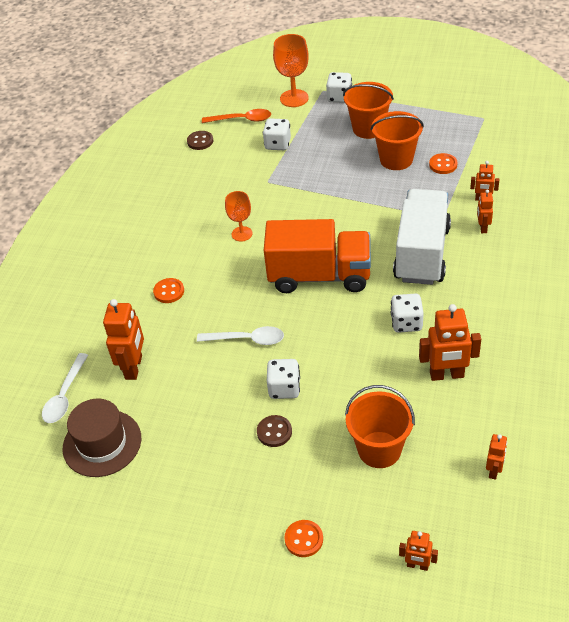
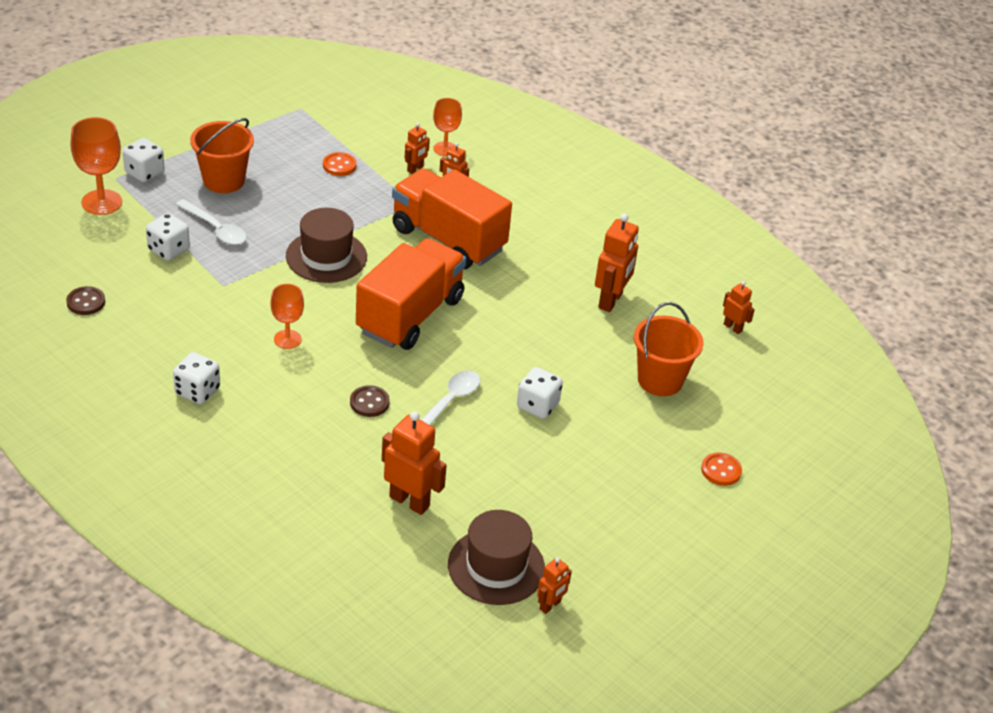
camera: 70 degrees left, 5 degrees down
white spoon [42,353,88,423] -> white spoon moved to [176,199,247,245]
orange button [153,278,184,303] -> none
orange spoon [202,109,271,123] -> none
brown button [257,415,292,447] -> brown button moved to [350,385,390,417]
orange bucket [370,111,424,170] -> none
white dice [391,293,424,333] -> white dice moved to [173,352,220,404]
white truck [393,189,451,285] -> orange truck [392,168,512,269]
orange robot [399,531,438,571] -> orange robot moved to [537,557,572,614]
none -> brown hat [286,208,367,283]
none -> orange goblet [433,98,462,156]

